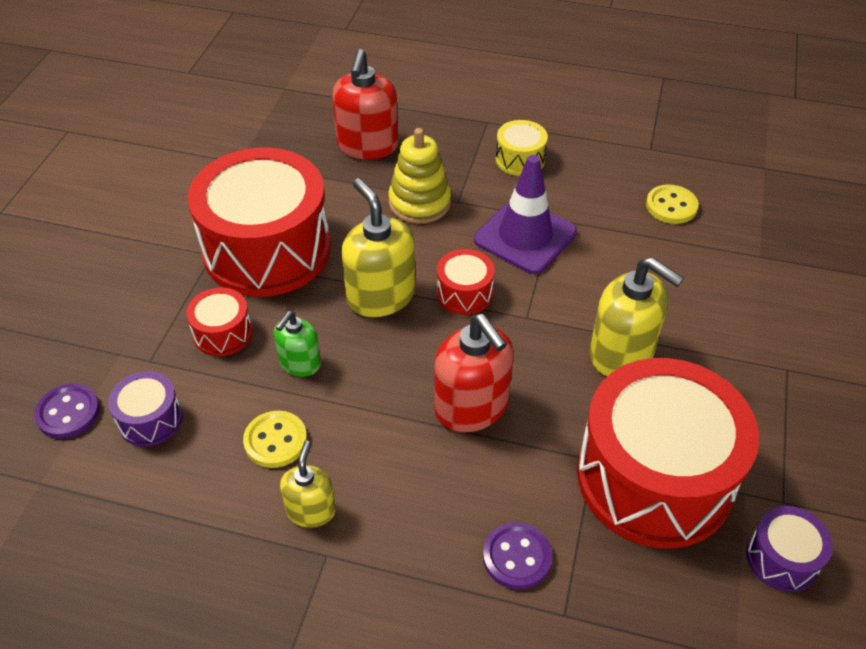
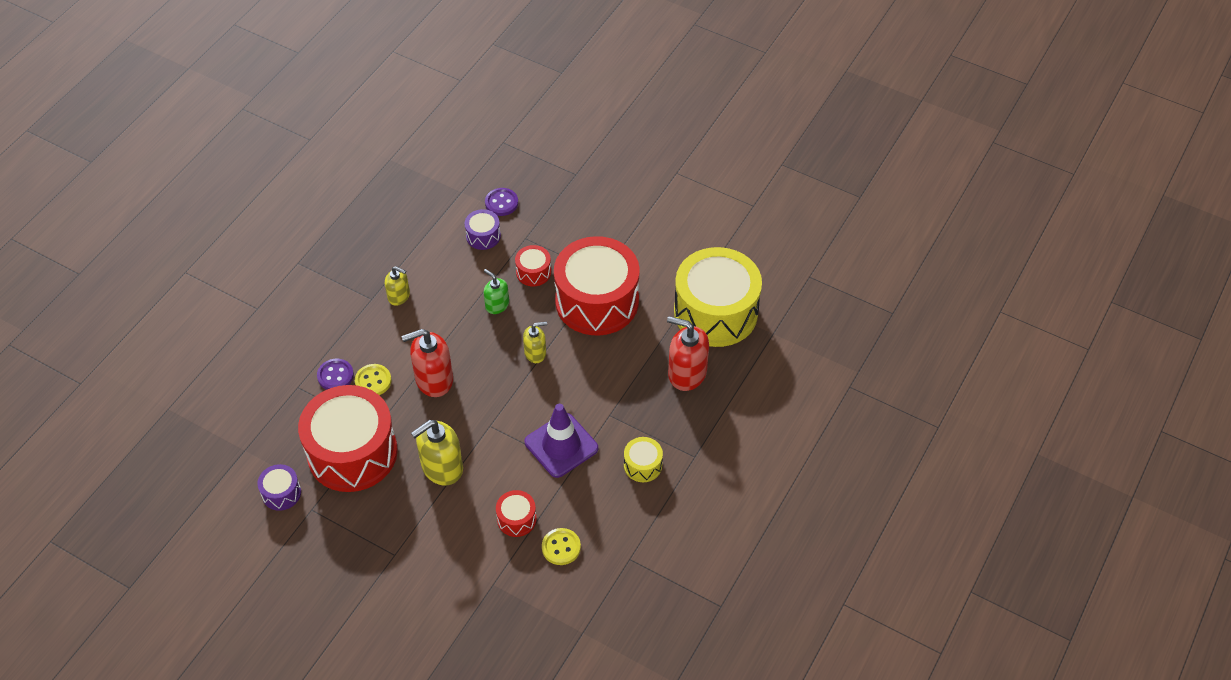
camera: 105 degrees right, 5 degrees up
yellow button [243,411,307,468] -> yellow button moved to [355,364,391,395]
yellow soap dispenser [341,178,416,317] -> yellow soap dispenser [523,322,547,363], size x0.58
yellow stacking toy [388,128,451,224] -> none
red drum [437,249,495,315] -> red drum moved to [496,490,537,537]
none -> yellow drum [674,247,762,347]

